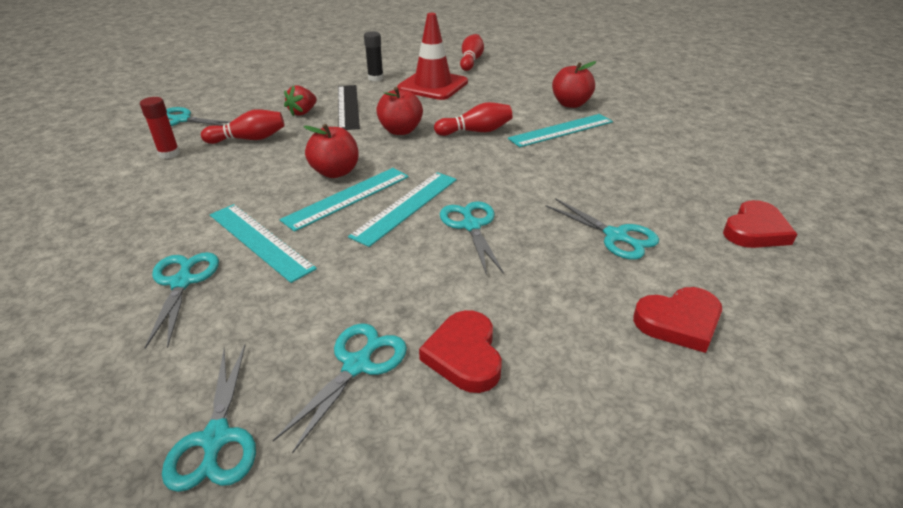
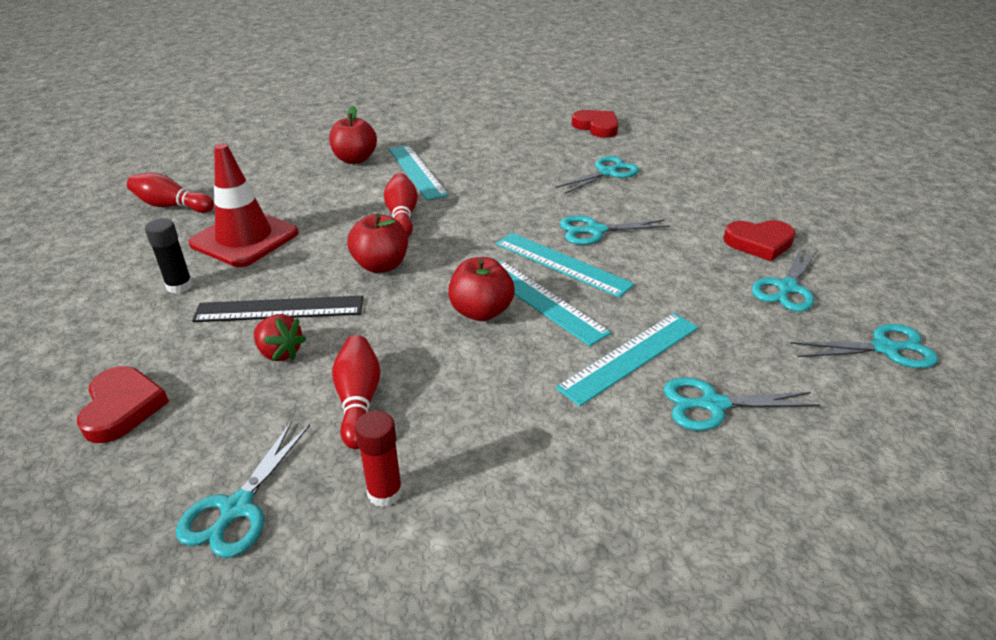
camera: 85 degrees left, 0 degrees up
turquoise scissors [273,323,407,454] -> turquoise scissors turned 90 degrees counterclockwise [751,247,818,312]
red heart [633,287,722,353] -> red heart moved to [77,366,169,443]

